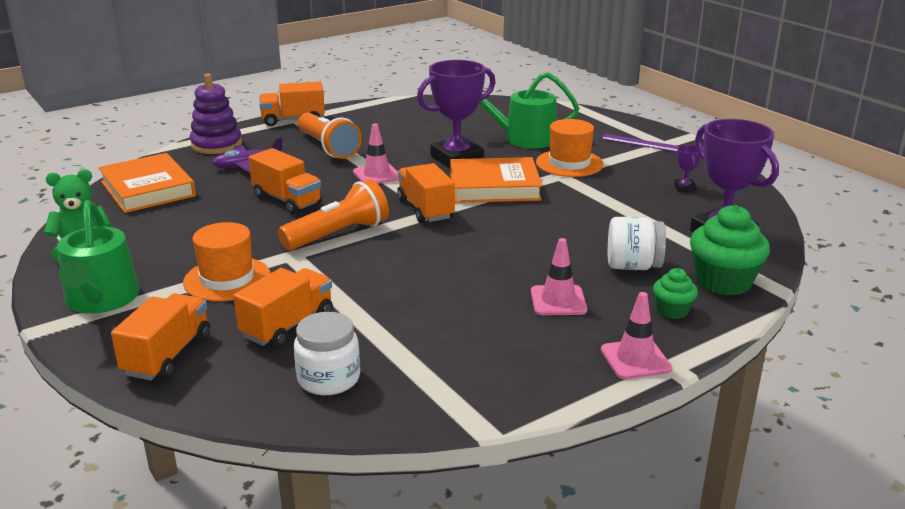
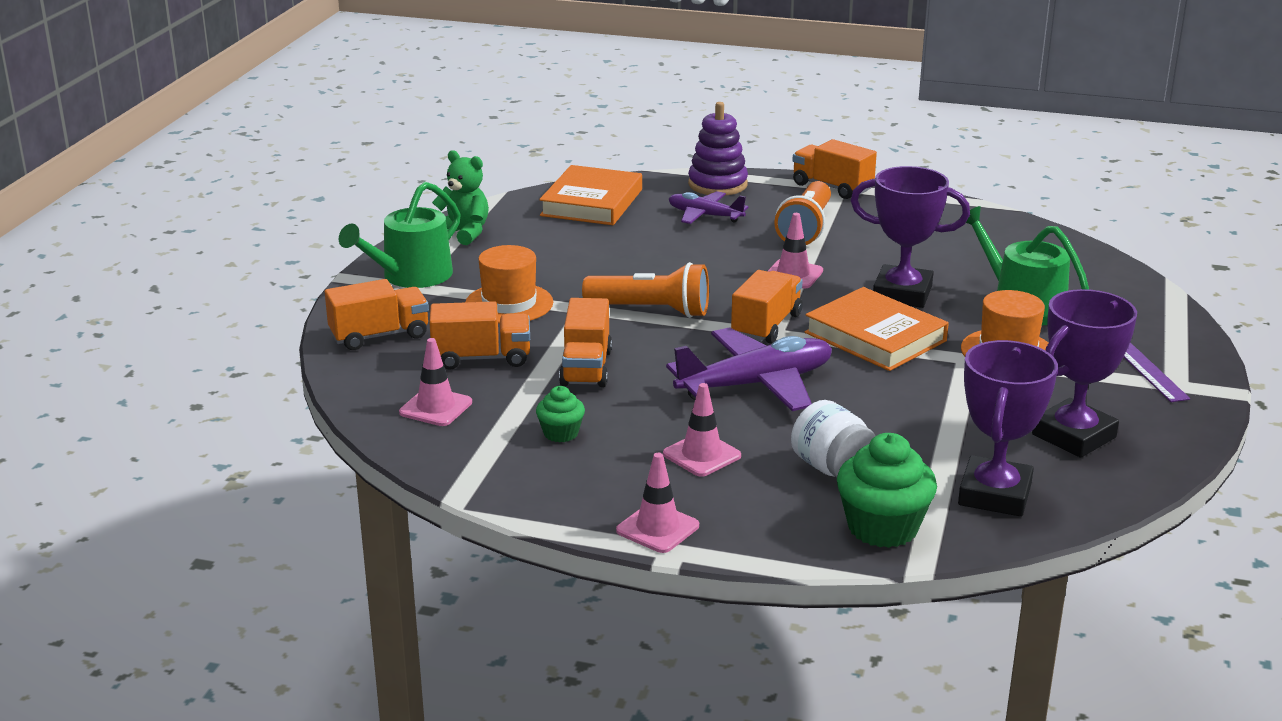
camera: 50 degrees right, 0 degrees up
orange truck [249,148,322,214] -> orange truck moved to [559,298,612,387]
white jar [294,312,360,395] -> pink traffic cone [399,338,472,426]
green cupcake [653,268,698,319] -> green cupcake moved to [536,386,585,442]
purple trophy [674,145,701,192] -> purple trophy [1032,289,1137,458], size x2.39
none -> purple plane [666,327,832,411]

